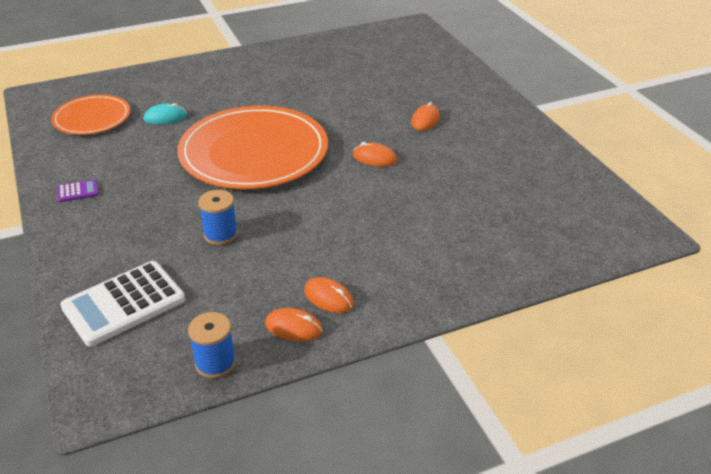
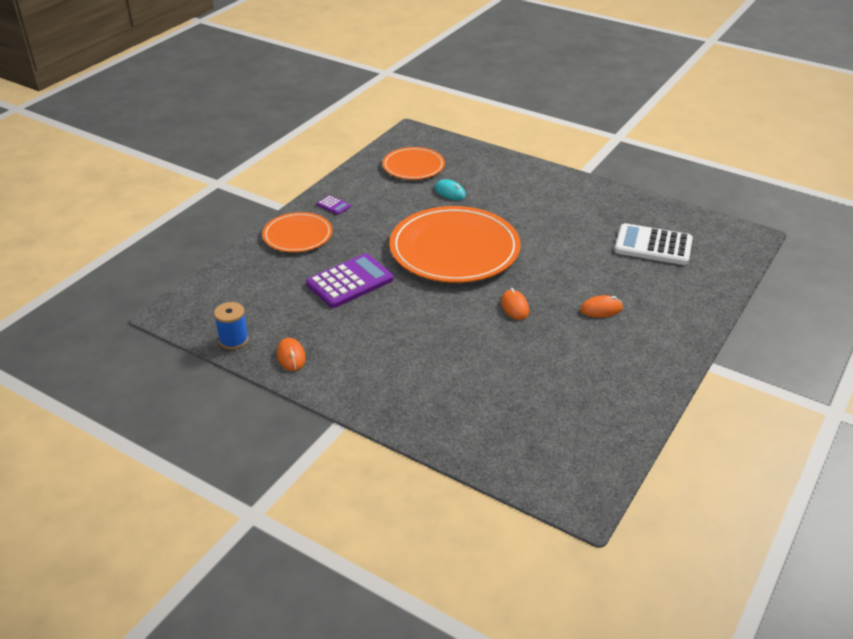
camera: 55 degrees right, 0 degrees up
white calculator [60,261,185,347] -> white calculator moved to [615,223,693,265]
blue spool [198,190,238,245] -> purple calculator [306,254,394,308]
orange mouse [304,277,354,313] -> none
none -> orange plate [262,212,332,252]

